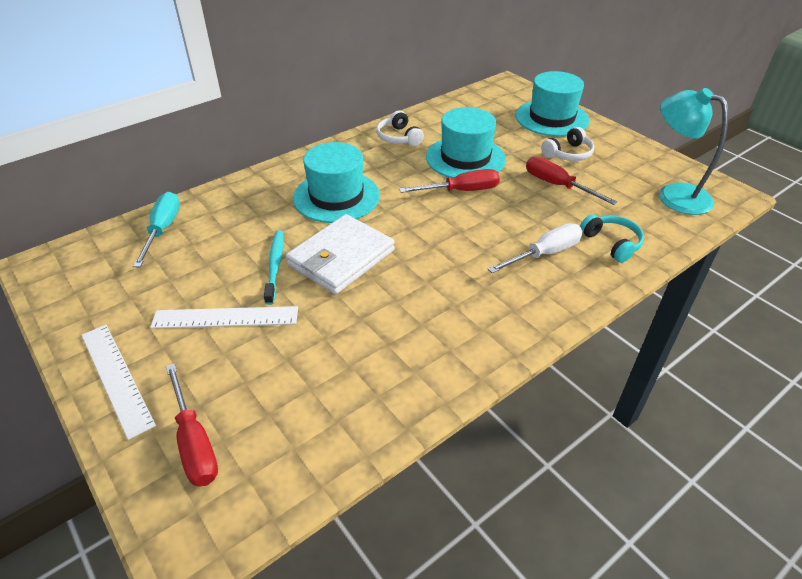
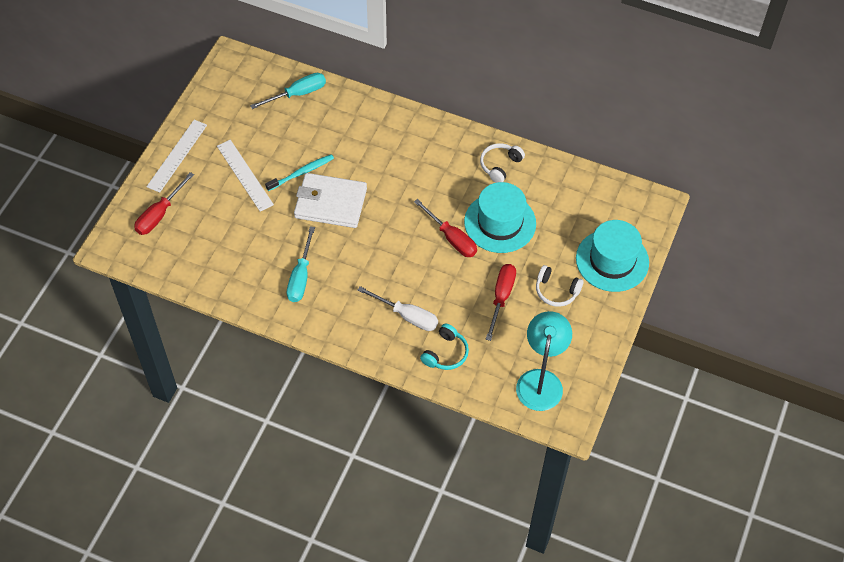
camera: 60 degrees right, 15 degrees up
turquoise hat [293,142,380,223] -> none
none -> turquoise screwdriver [287,226,315,302]

